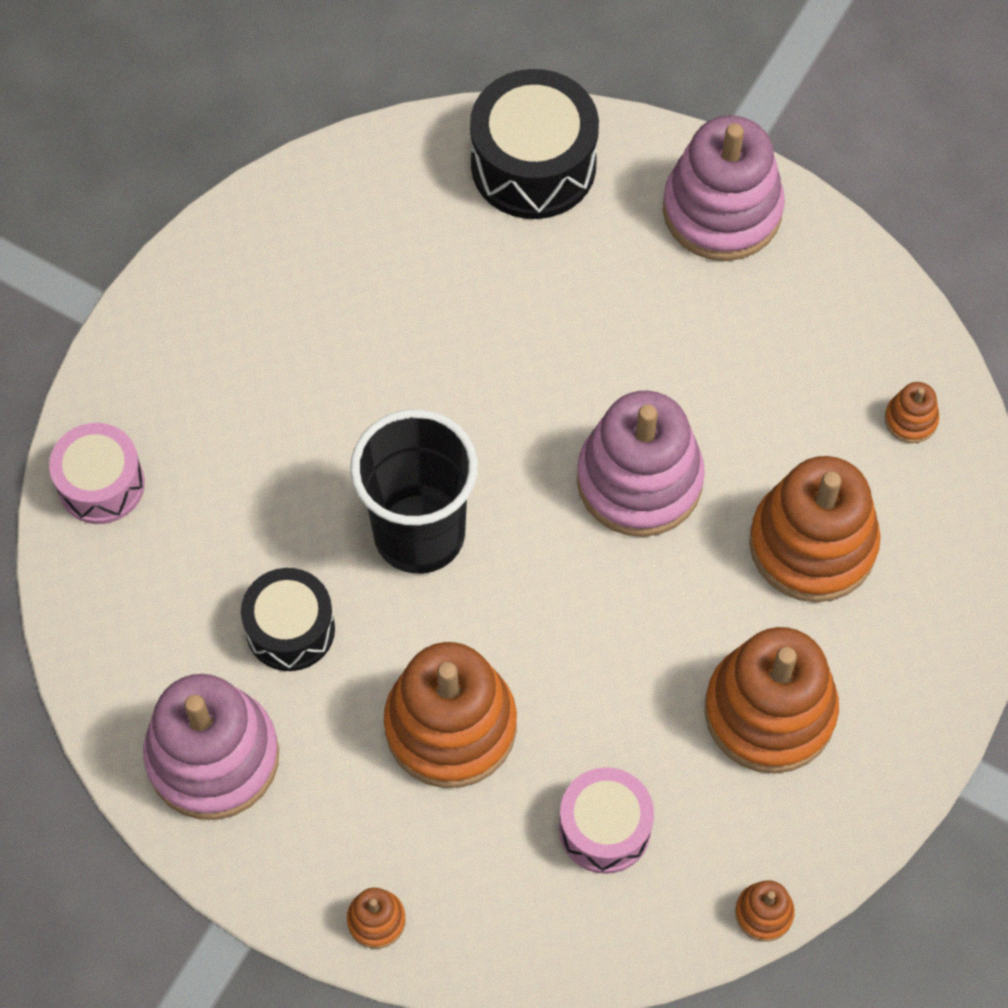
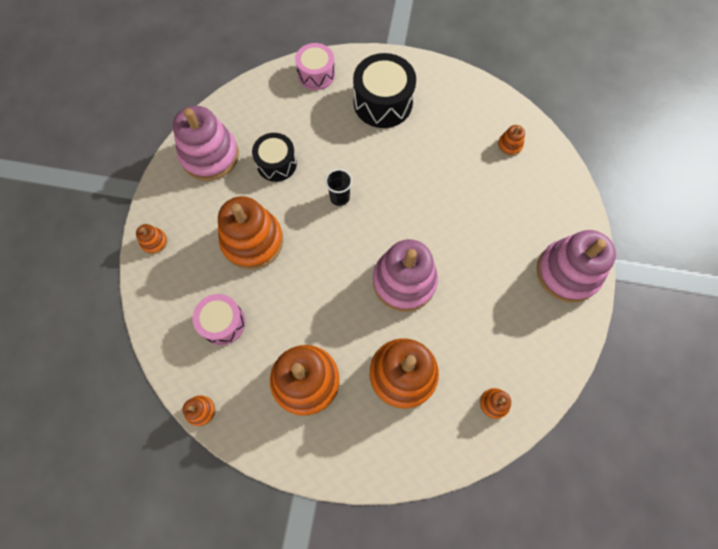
camera: 70 degrees right, 5 degrees up
black cup [350,409,478,574] -> black cup [325,169,352,206], size x0.45
black drum [470,69,599,219] -> black drum moved to [353,53,416,128]
none -> orange stacking toy [498,125,525,156]

